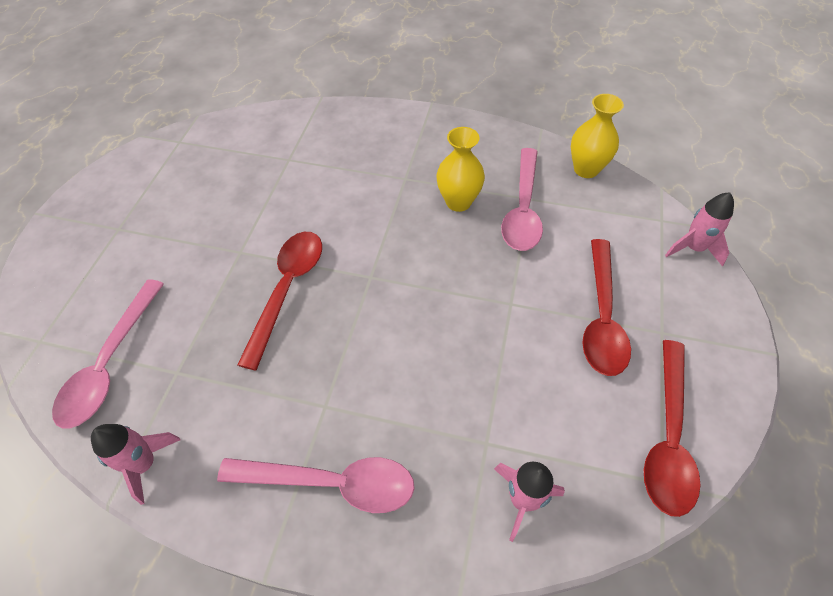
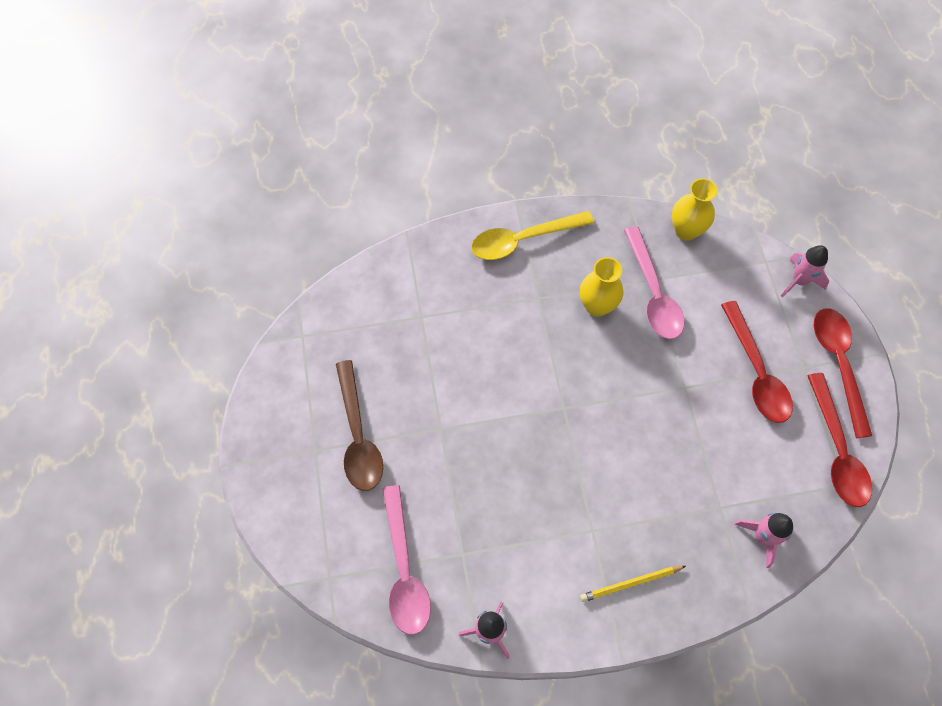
camera: 25 degrees left, 10 degrees up
pink spoon [217,457,415,513] -> yellow pencil [580,566,686,602]
red spoon [237,232,322,371] -> red spoon moved to [814,308,872,438]
none -> brown spoon [336,360,383,491]
none -> yellow spoon [471,211,594,260]

